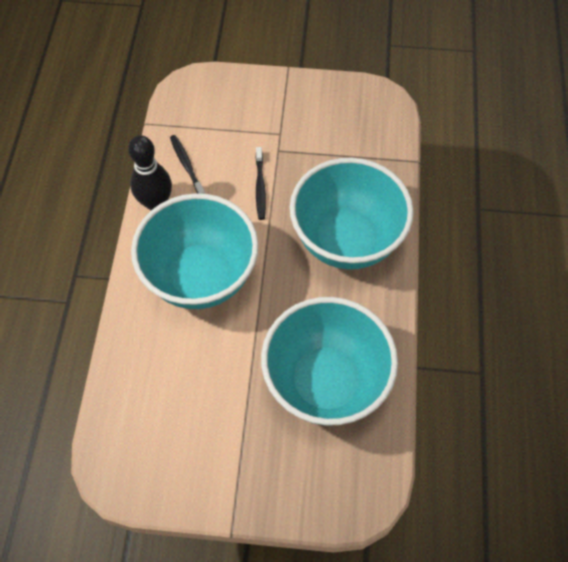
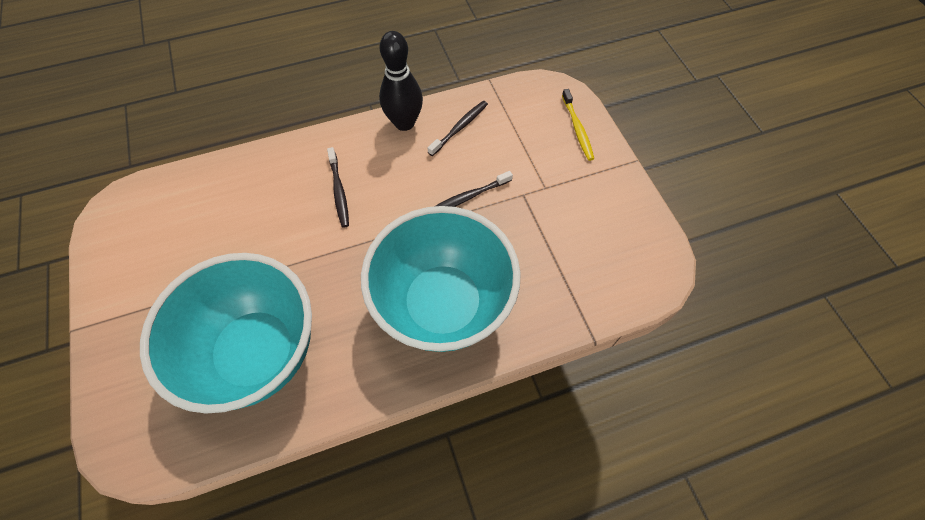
camera: 65 degrees right, 0 degrees up
turquoise bowl [131,193,259,309] -> black toothbrush [327,147,349,228]
none -> yellow toothbrush [562,89,594,161]

